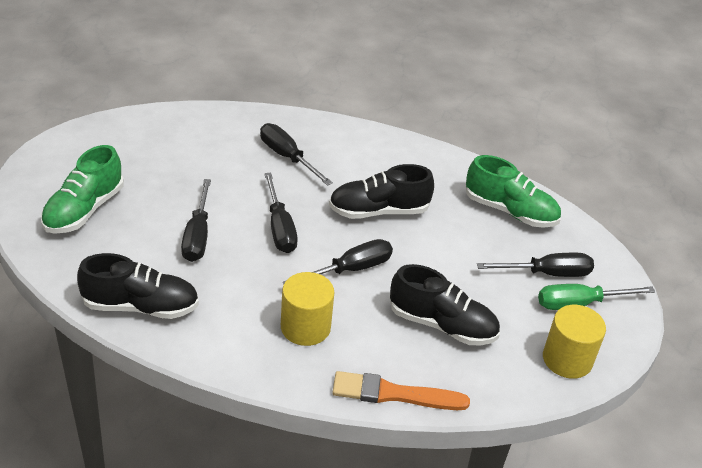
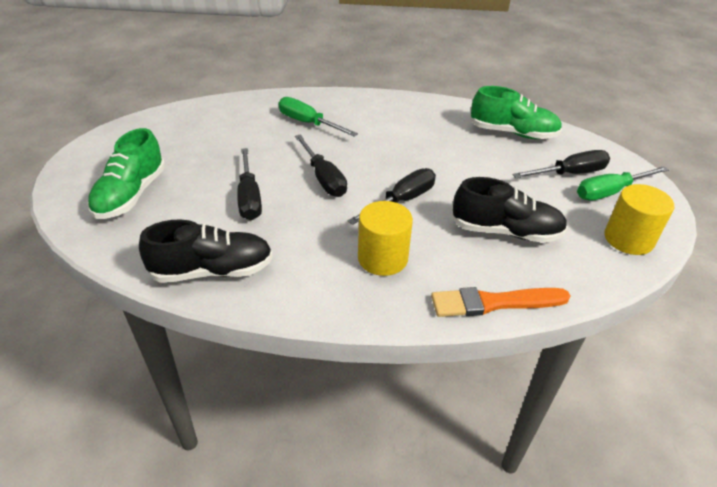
camera: 10 degrees left, 0 degrees up
black screwdriver [260,123,333,186] -> green screwdriver [278,97,358,137]
black shoe [329,164,434,219] -> none

